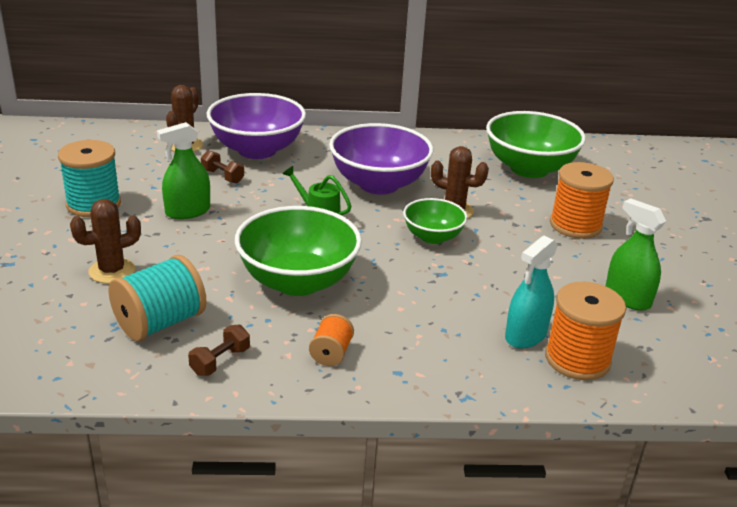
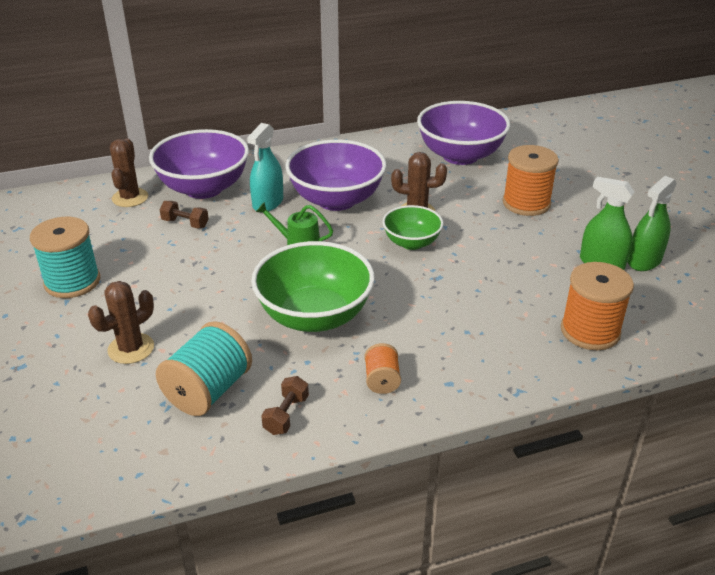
camera: 15 degrees left, 5 degrees up
green spray bottle [157,122,210,219] -> green spray bottle moved to [628,176,677,271]
green bowl [486,111,586,178] -> purple bowl [417,101,510,165]
turquoise spray bottle [505,236,558,348] -> turquoise spray bottle moved to [247,123,283,211]

